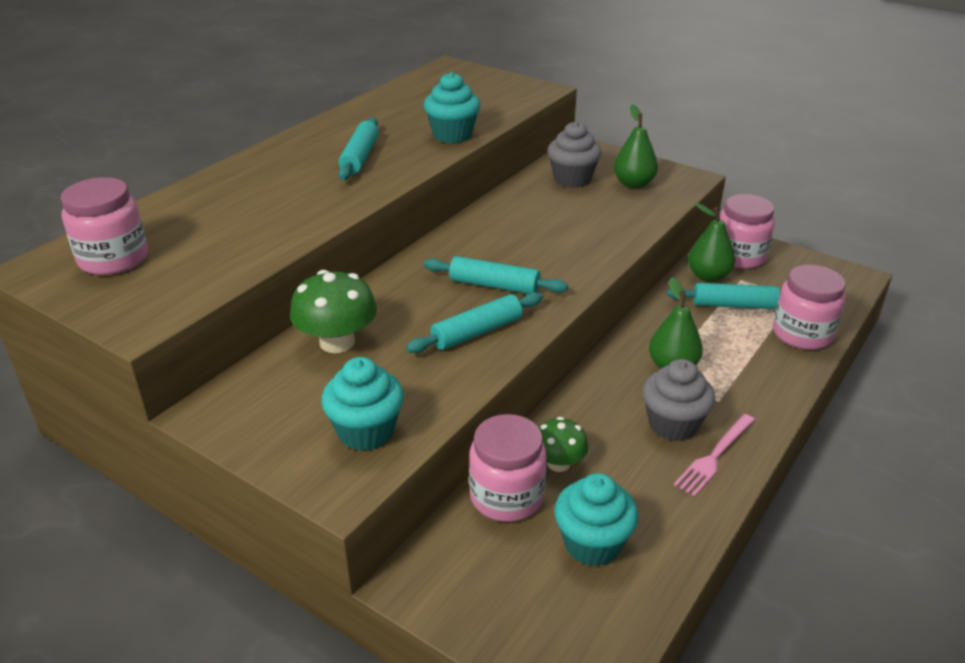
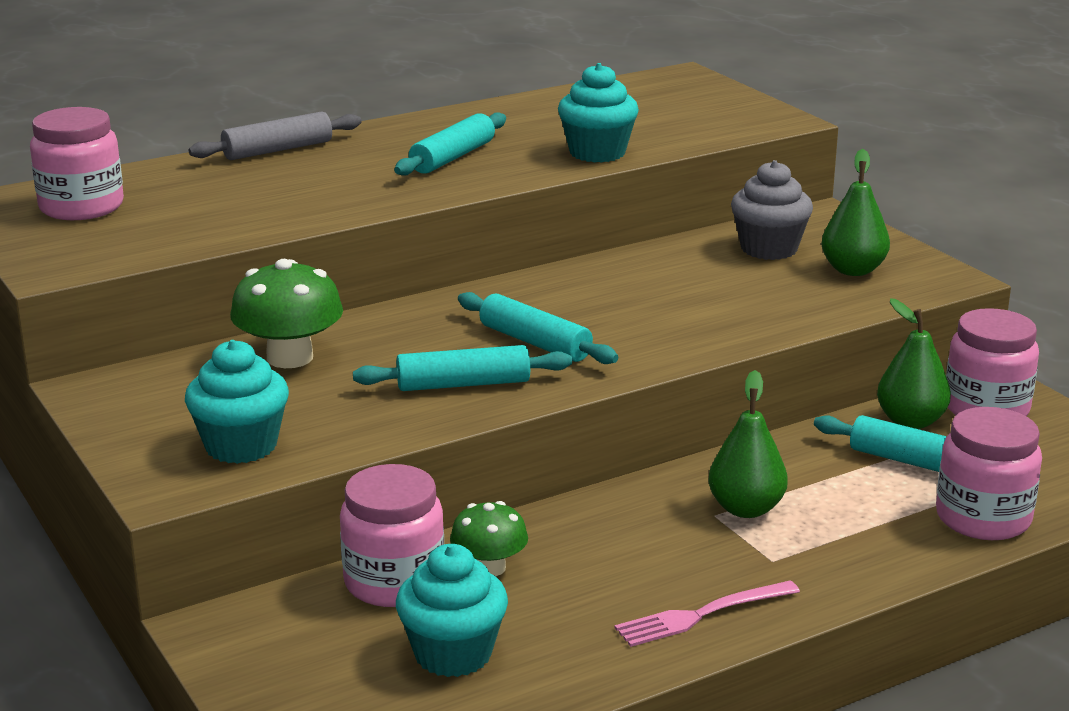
camera: 25 degrees right, 10 degrees down
grey cupcake [642,359,715,441] -> none
none -> grey rolling pin [189,111,361,160]

